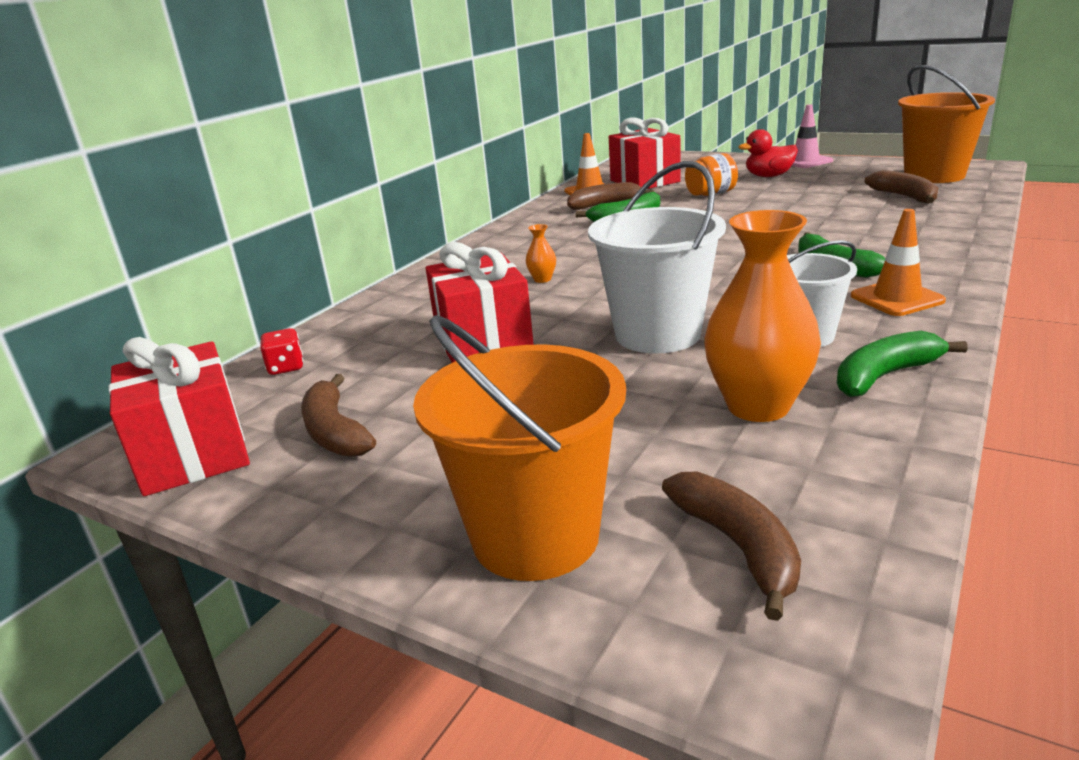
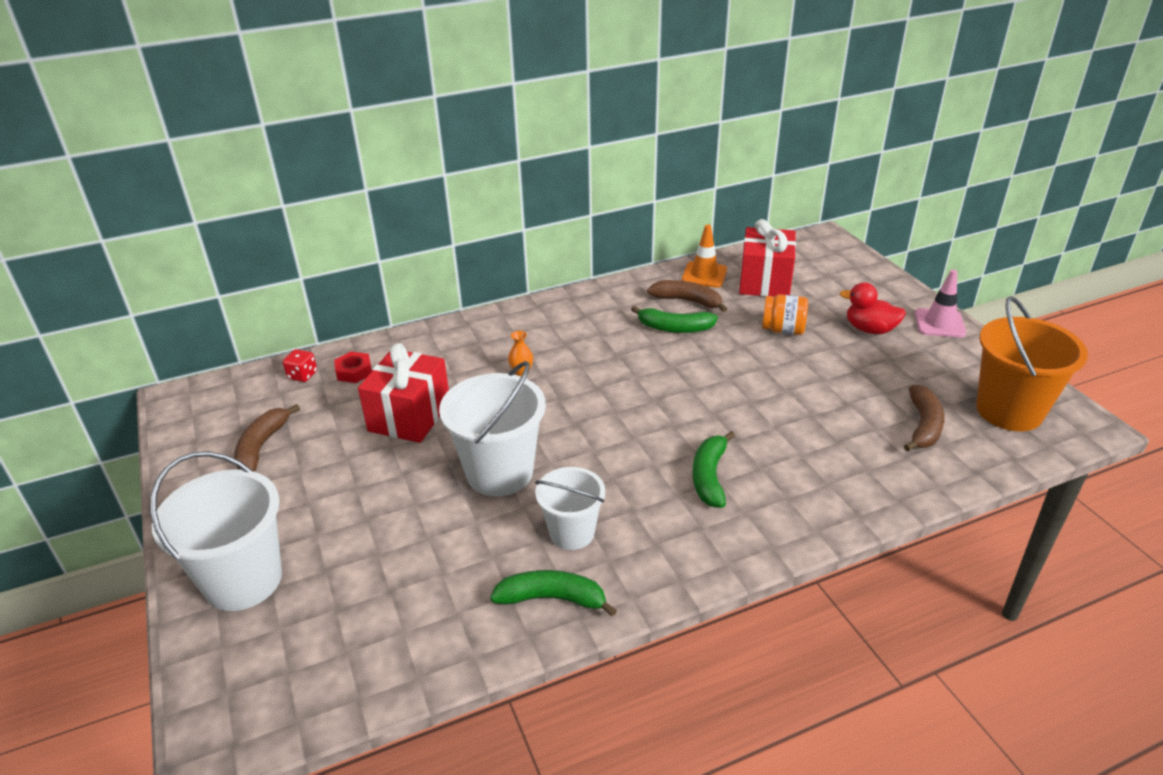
camera: 35 degrees right, 10 degrees up
red gift [108,337,250,496] -> none
orange bucket [413,315,626,581] -> white bucket [150,451,282,611]
brown banana [662,472,801,621] -> none
orange vase [704,210,821,422] -> none
orange traffic cone [851,209,946,316] -> none
none -> red nut [334,352,372,383]

